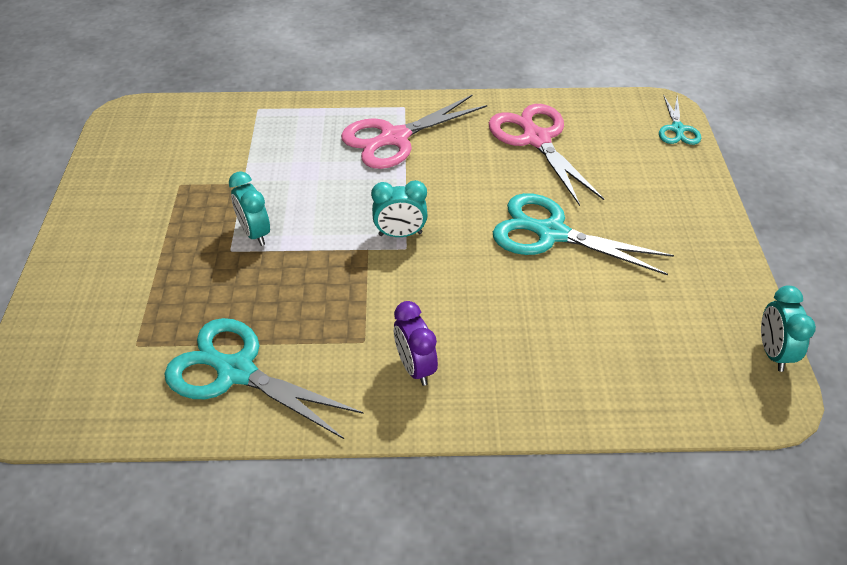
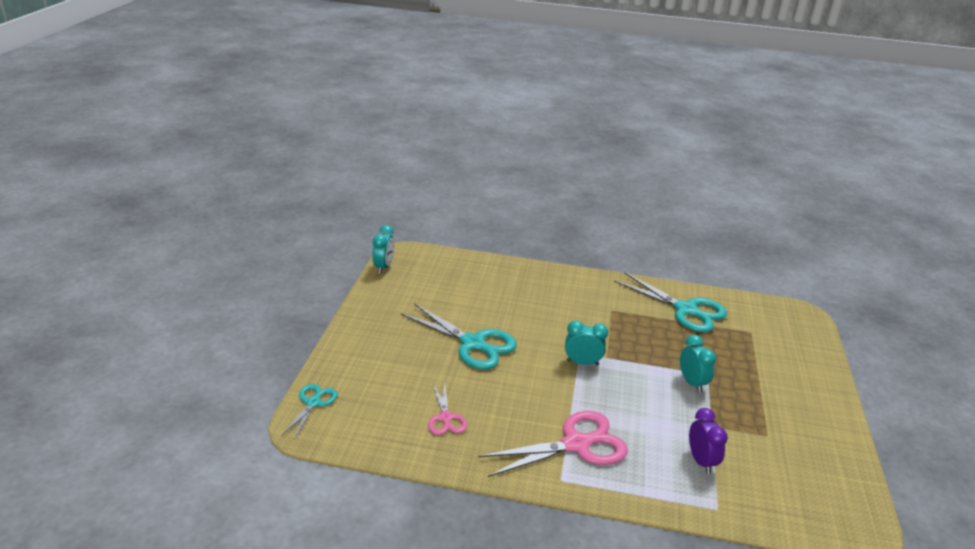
camera: 170 degrees left, 15 degrees down
purple clock [394,301,438,386] -> purple clock moved to [689,408,728,474]
pink scissors [489,104,604,206] -> pink scissors [428,383,467,435], size x0.54

